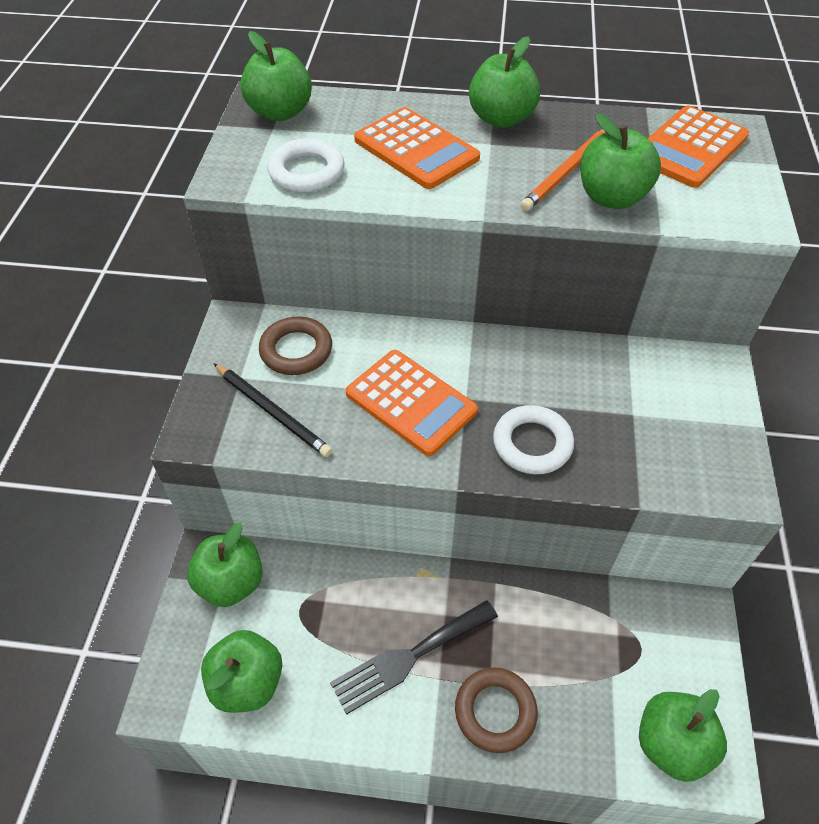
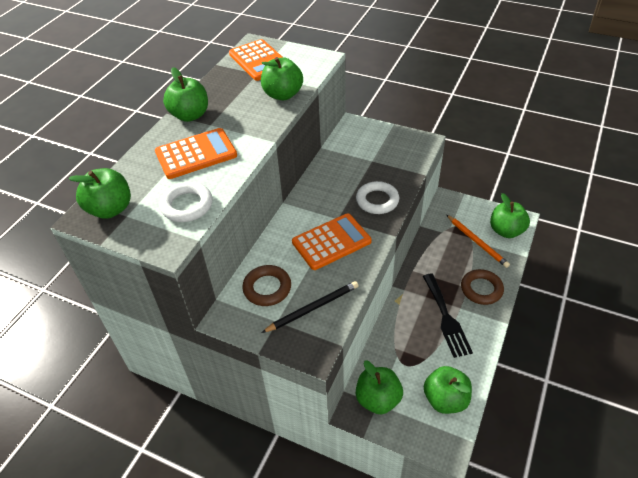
camera: 70 degrees left, 5 degrees down
orange pencil [521,129,605,211] -> orange pencil moved to [447,215,510,268]

